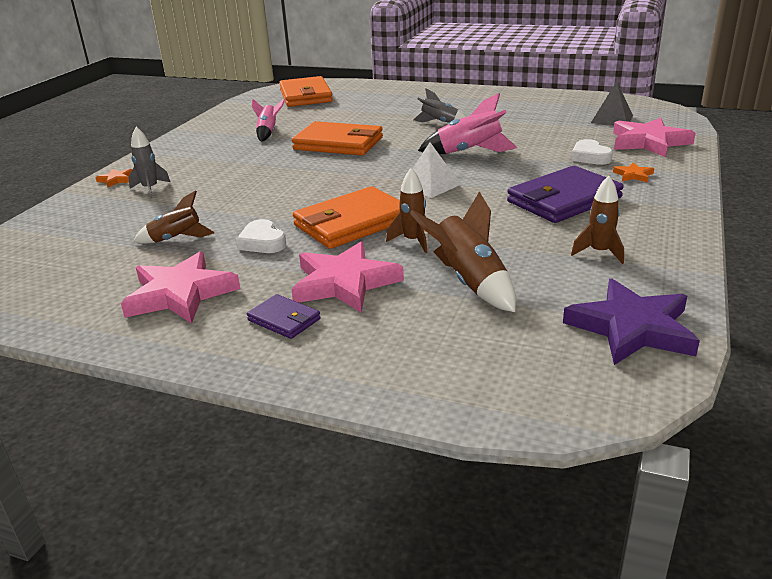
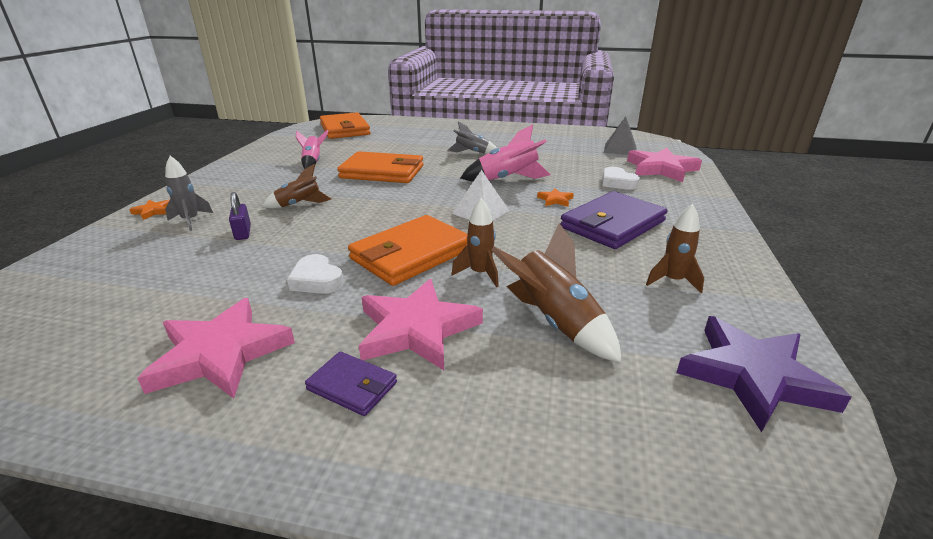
camera: 10 degrees left, 0 degrees up
brown rocket [133,190,215,244] -> brown rocket moved to [262,164,332,208]
orange star [613,162,654,183] -> orange star moved to [537,188,574,207]
none -> purple padlock [229,192,251,240]

